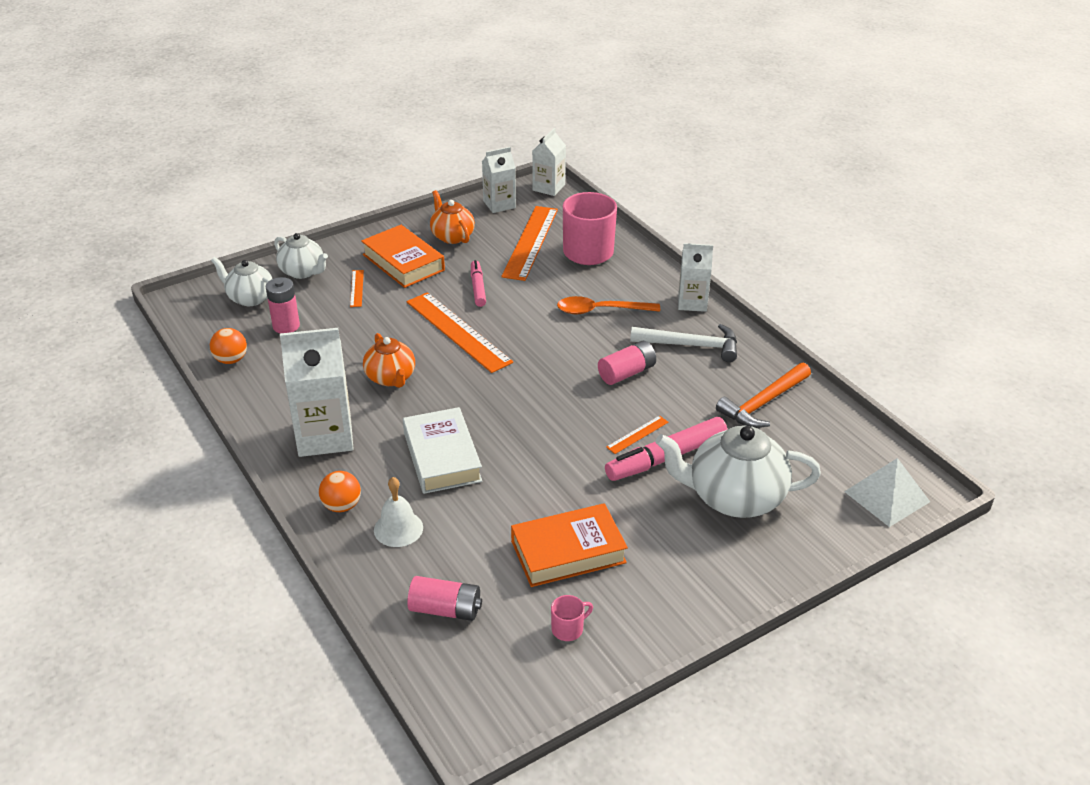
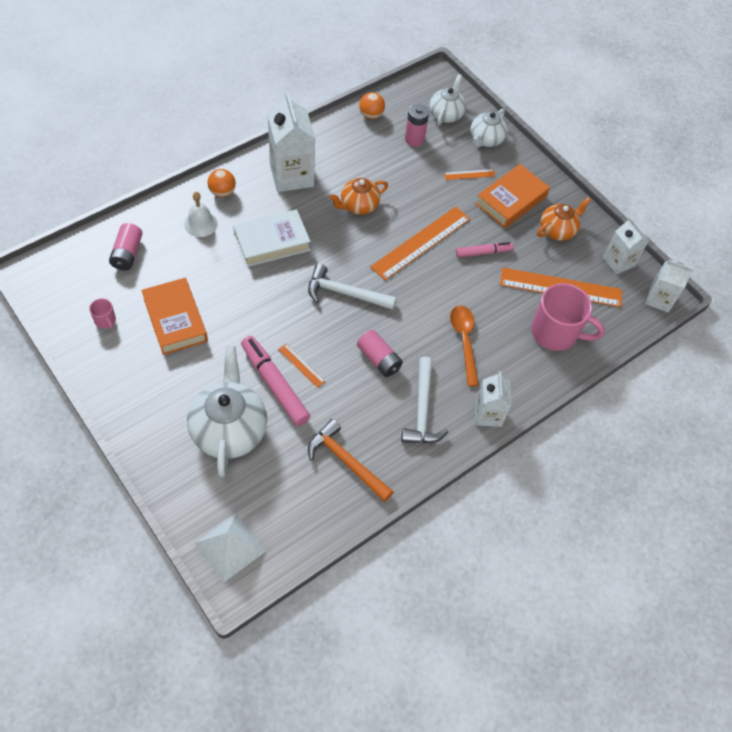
camera: 80 degrees right, 20 degrees up
none -> white hammer [308,264,396,310]

